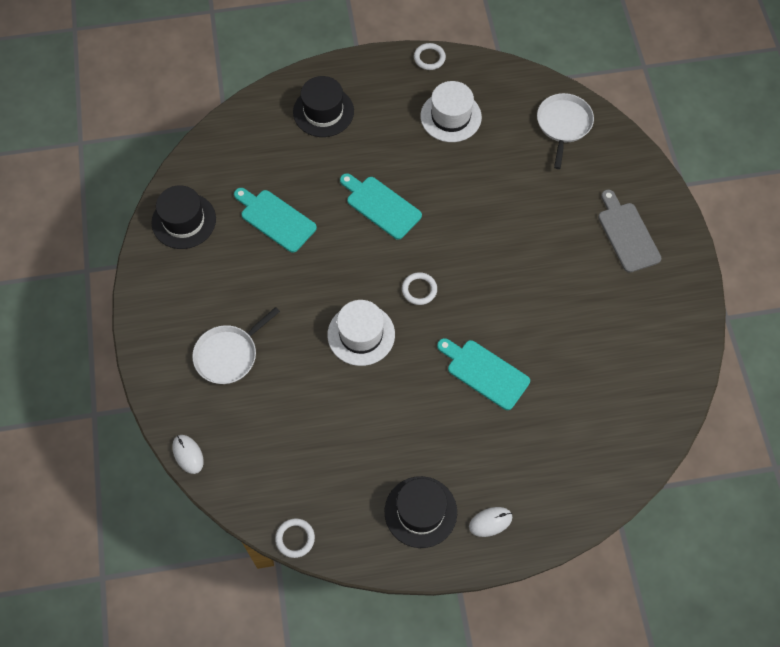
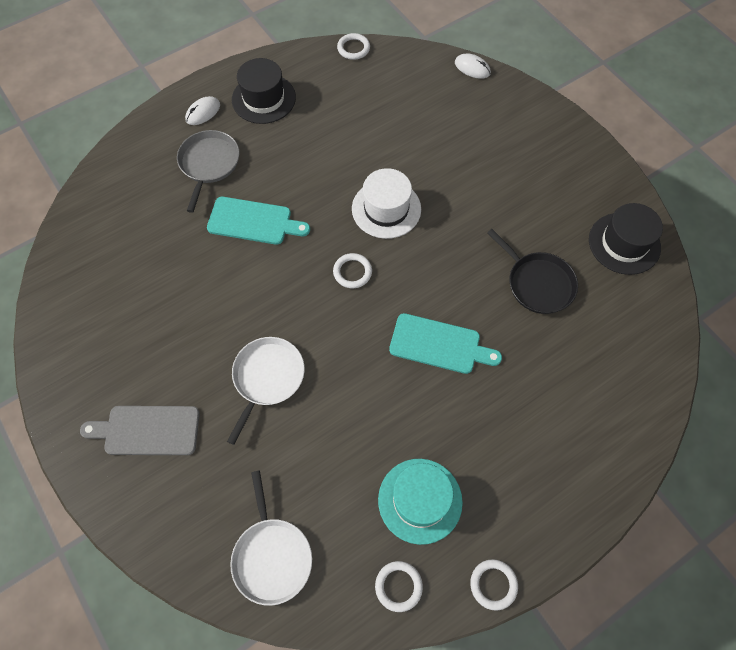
camera: 155 degrees right, 0 degrees up
white pan [192,307,280,384] -> white pan moved to [227,337,305,445]
turquoise cutting board [234,188,317,253] -> black pan [487,229,578,314]
black hat [293,76,354,137] -> none
white hat [420,81,482,142] -> turquoise hat [378,459,463,545]
grey cutting board [598,189,661,273] -> grey cutting board turned 135 degrees clockwise [80,406,200,455]
none -> grey pan [177,130,240,213]
none -> white ring [375,561,423,612]

